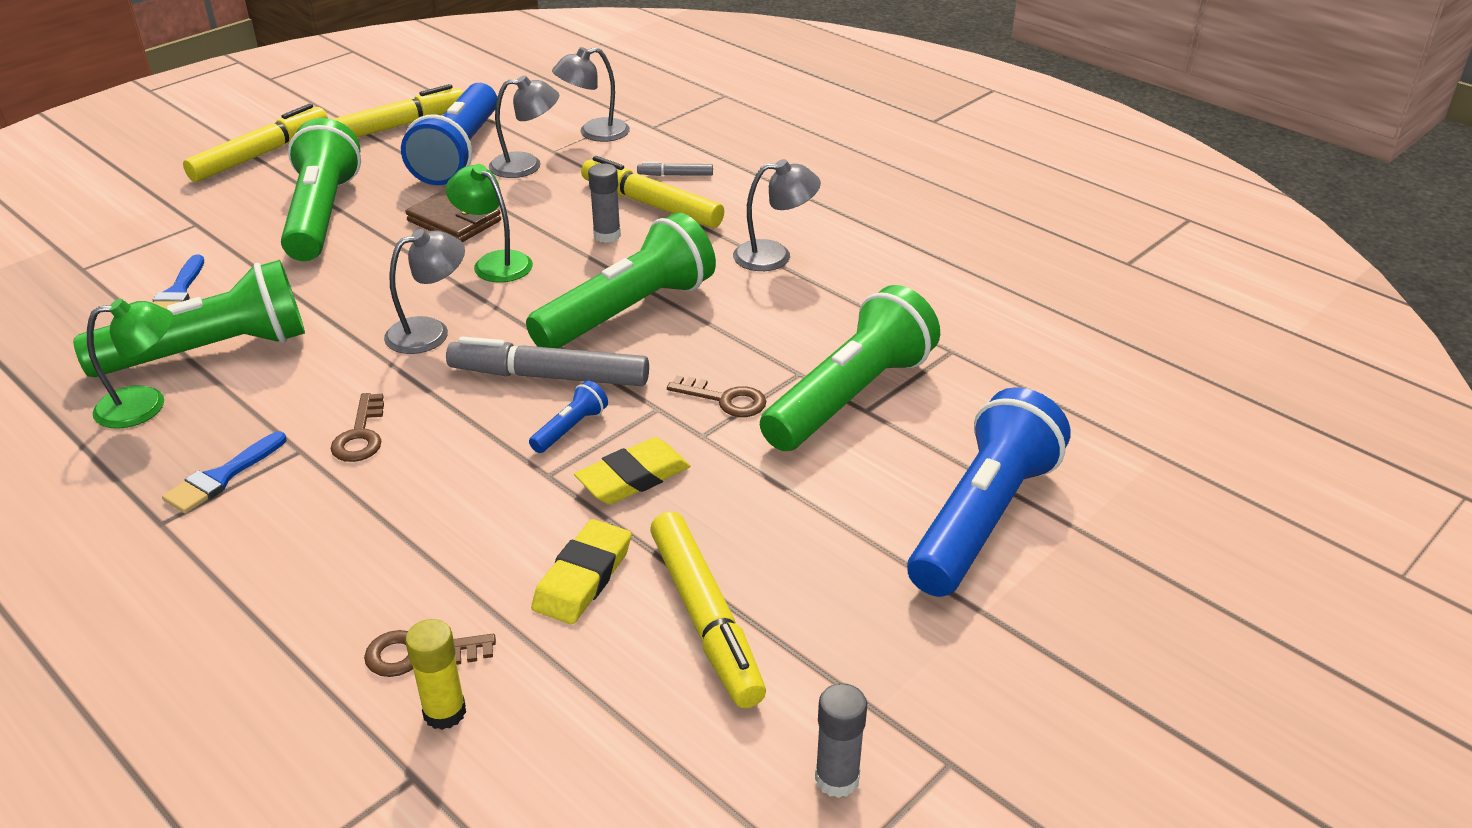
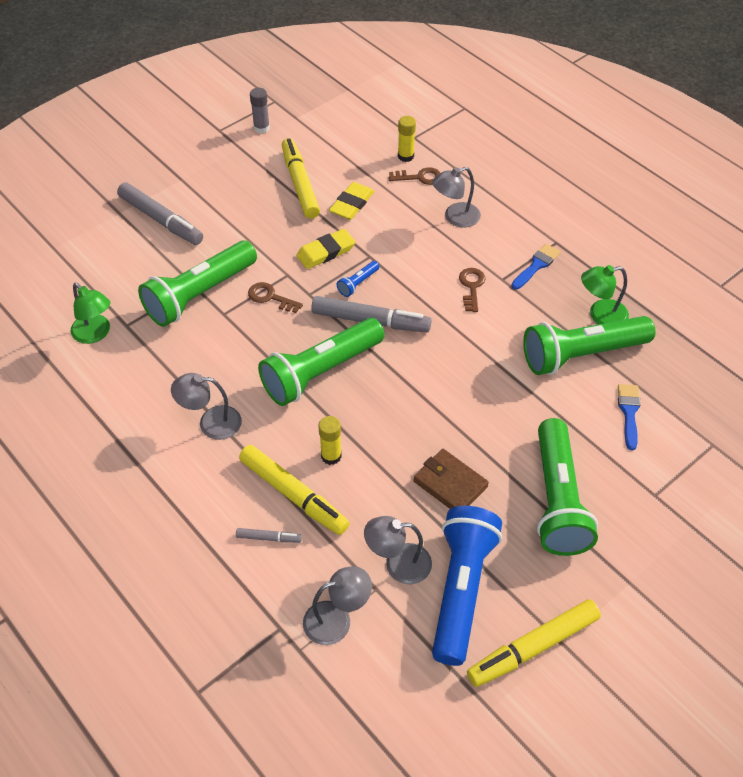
camera: 175 degrees left, 15 degrees up
yellow marker [183,104,328,182] -> none
grey lamp [384,229,465,354] -> grey lamp moved to [432,167,481,228]
green lamp [446,164,533,283] -> green lamp moved to [71,283,111,344]
grey glue stick [588,163,621,243] -> yellow glue stick [318,416,342,465]
blue flashlight [907,387,1071,597] -> grey marker [117,183,203,245]

